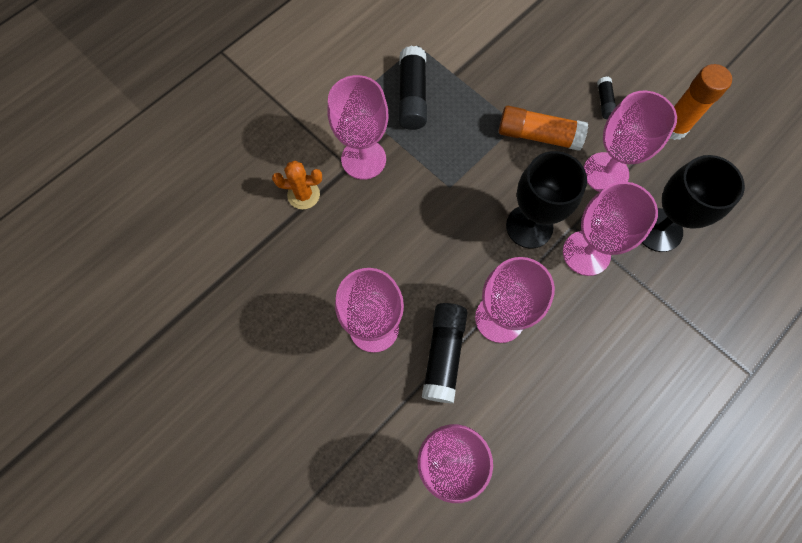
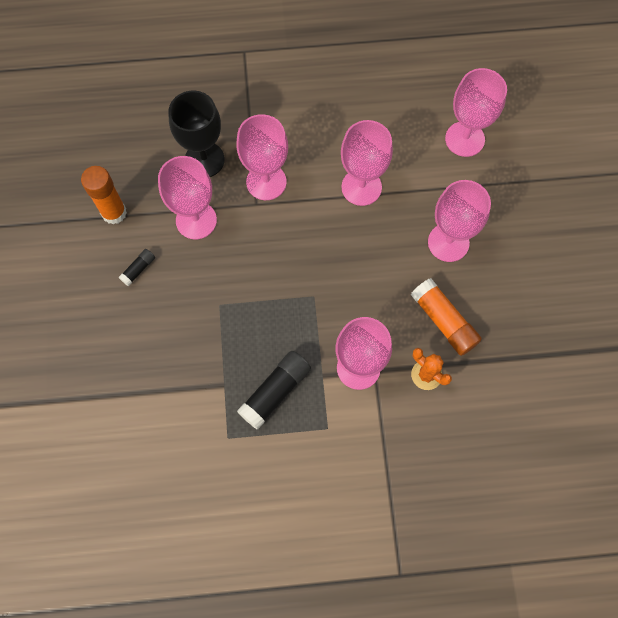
camera: 140 degrees left, 0 degrees up
black glue stick [422,303,468,403] -> none
orange glue stick [499,106,588,151] -> orange glue stick moved to [411,278,482,356]
black goblet [506,151,587,248] -> none

